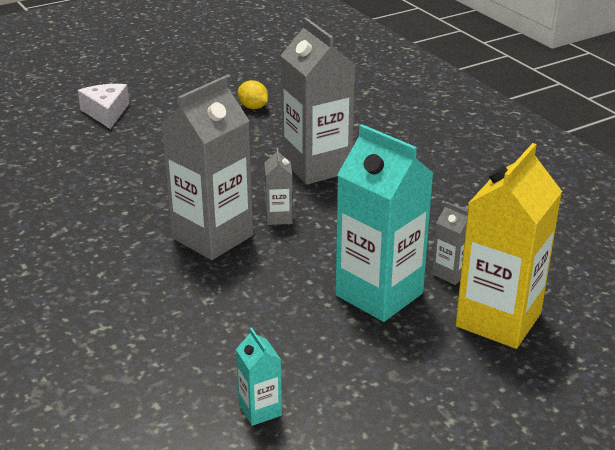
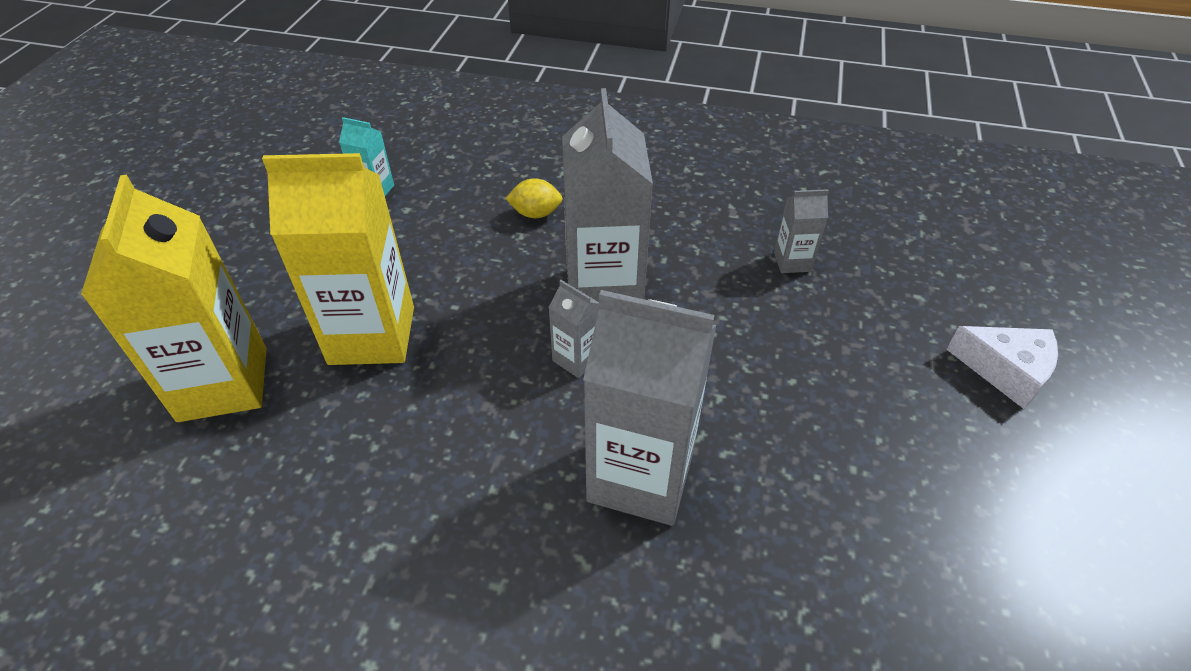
camera: 135 degrees right, 15 degrees up
yellow lemon [238,80,268,109] -> yellow lemon moved to [505,178,563,218]
turquoise carton [335,124,433,322] -> yellow carton [262,153,414,365]
grey carton [432,202,468,285] -> grey carton moved to [774,189,829,273]

